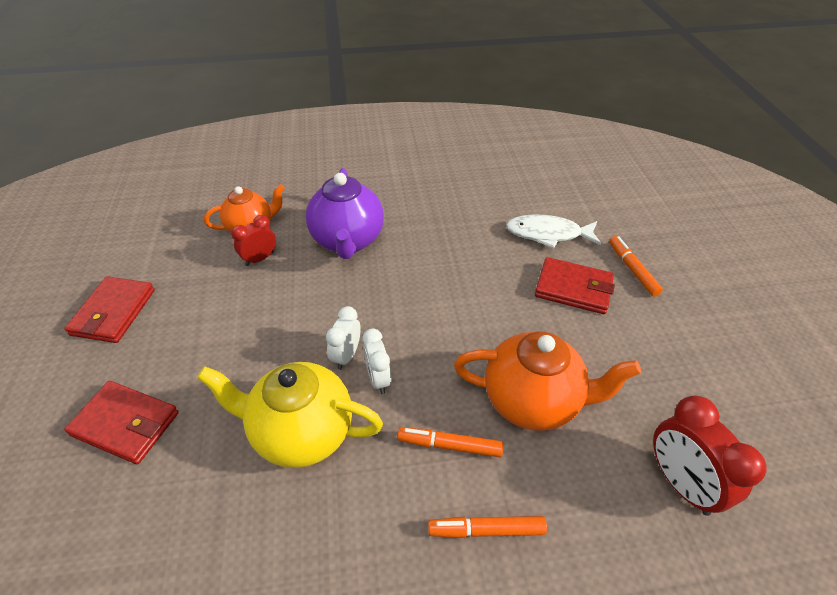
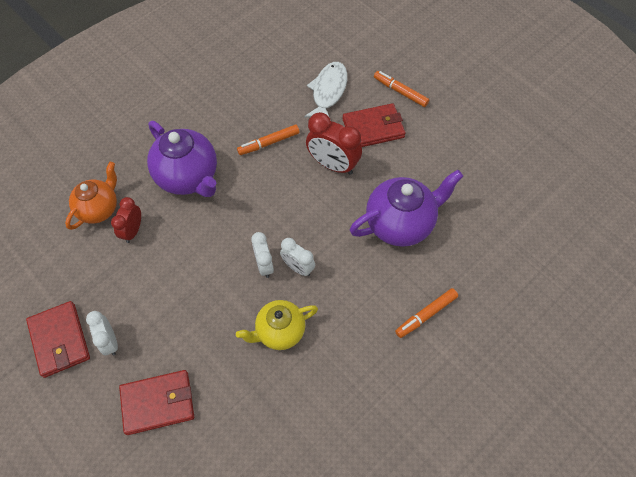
camera: 35 degrees left, 15 degrees up
yellow teapot [197,362,383,468] -> yellow teapot [236,300,318,350], size x0.65
orange marker [397,427,503,457] -> orange marker moved to [237,124,300,155]
orange teapot [454,332,641,431] -> purple teapot [350,170,463,247]
white fish [506,215,601,249] -> white fish turned 135 degrees clockwise [304,62,348,121]
red clock [653,396,767,516] -> red clock moved to [306,112,362,175]
none -> white clock [86,311,118,356]

